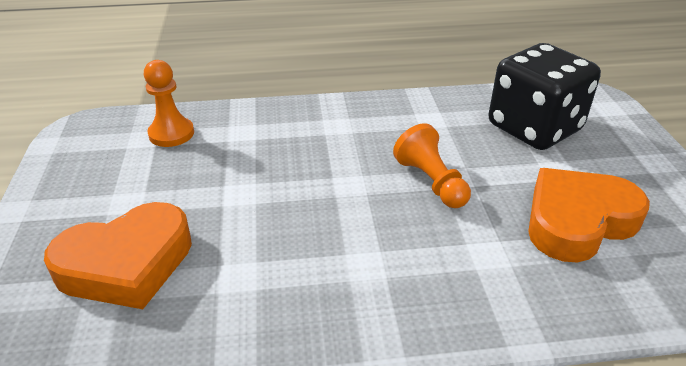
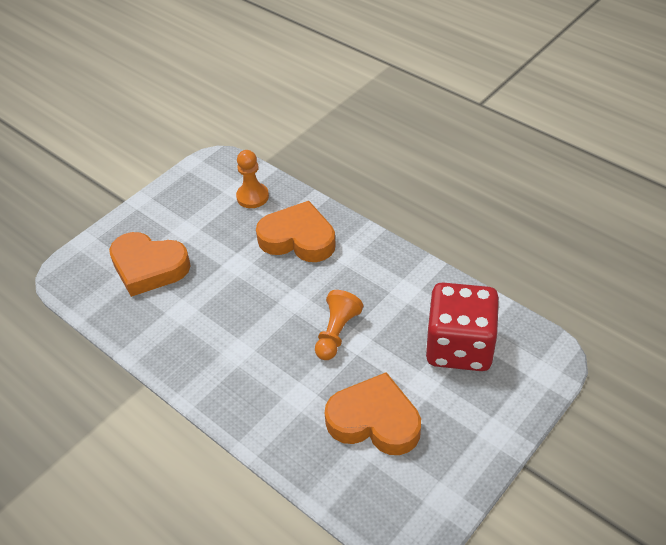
camera: 50 degrees right, 10 degrees up
black dice [489,43,601,150] -> red dice [426,283,499,371]
none -> orange heart [256,201,336,262]

